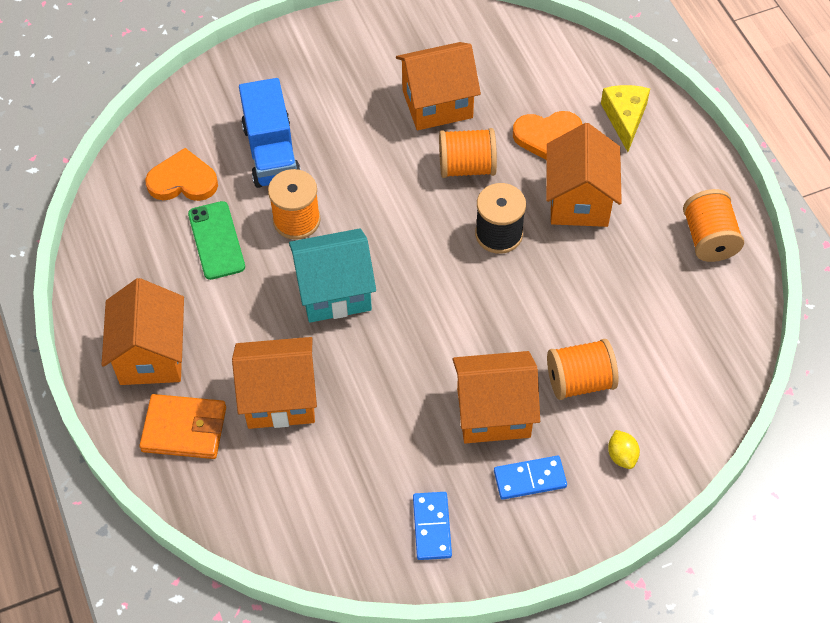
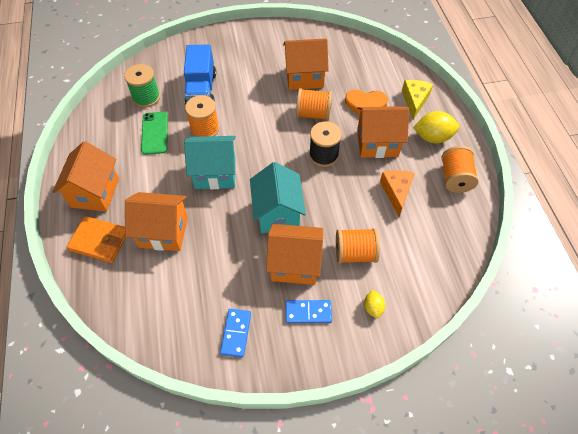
camera: 10 degrees right, 0 degrees up
orange heart [145,148,218,201] -> green spool [124,64,160,108]
orange house [546,123,622,227] -> orange house turned 75 degrees clockwise [357,106,409,158]
none -> turquoise house [250,162,306,233]
none -> orange cheese [380,170,415,217]
none -> yellow lemon [413,111,459,143]

